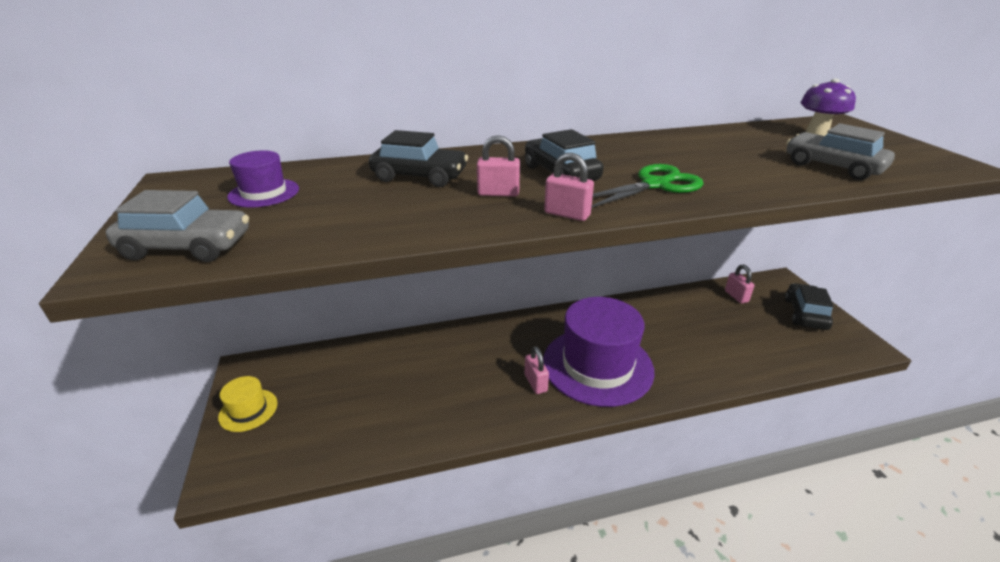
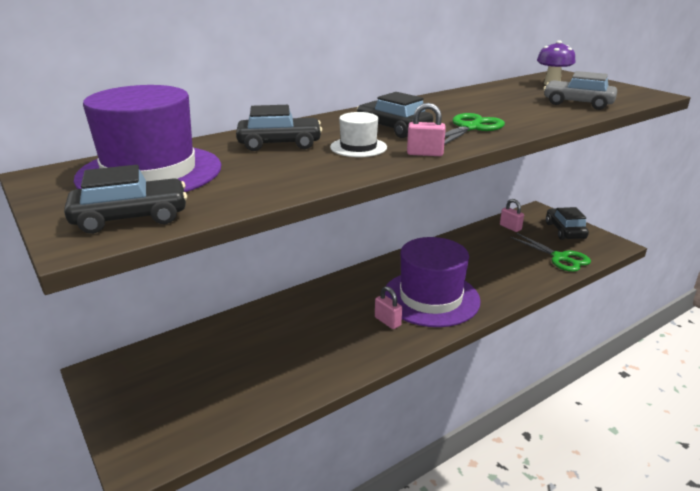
camera: 20 degrees left, 5 degrees down
grey car [106,190,249,262] -> black car [64,165,187,234]
yellow hat [218,376,278,432] -> none
purple hat [227,150,299,207] -> purple hat [74,85,221,192], size x2.21
pink padlock [477,135,520,197] -> white hat [330,112,387,157]
none -> green scissors [510,233,591,272]

